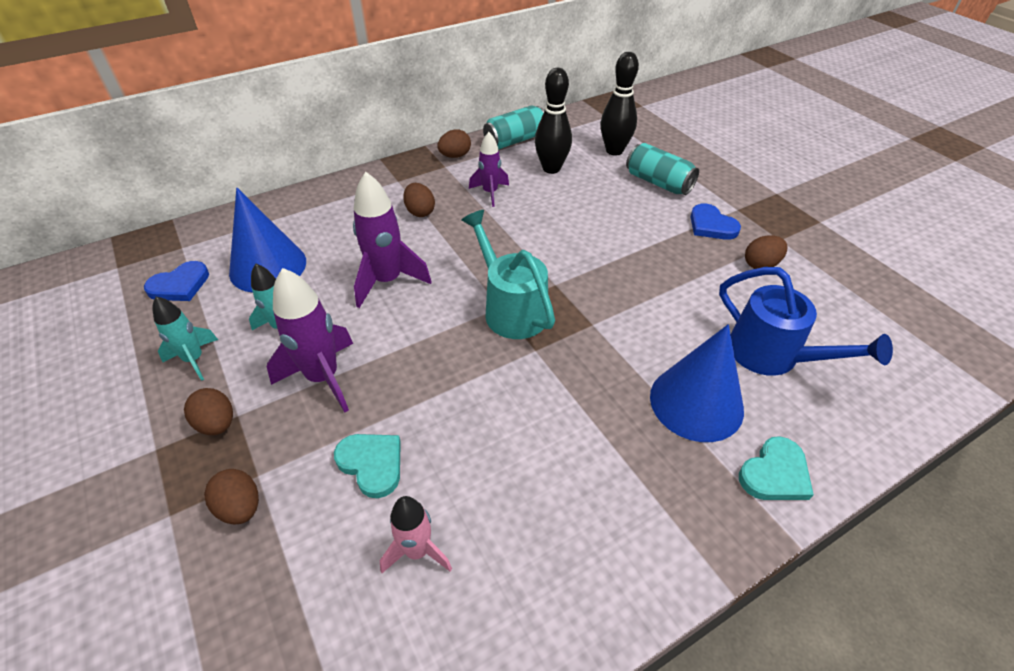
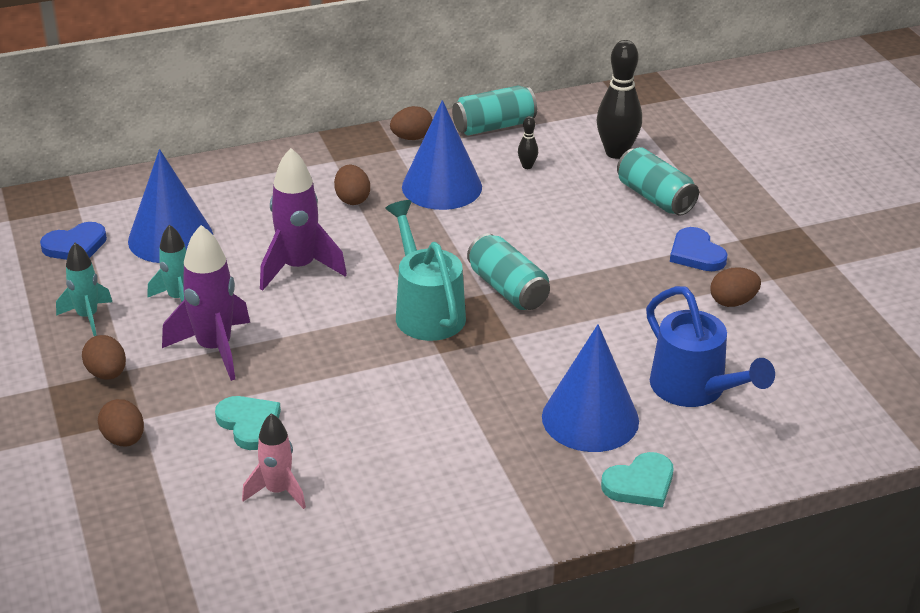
camera: 10 degrees right, 10 degrees down
purple rocket [469,132,509,207] -> blue cone [402,100,482,210]
black bowling pin [535,68,572,174] -> black bowling pin [518,116,538,169], size x0.45
none -> turquoise can [467,233,550,310]

